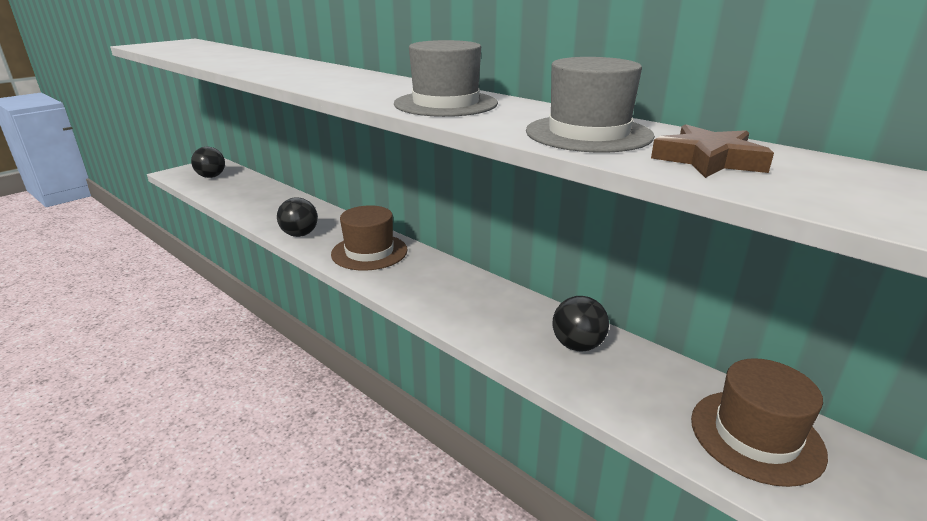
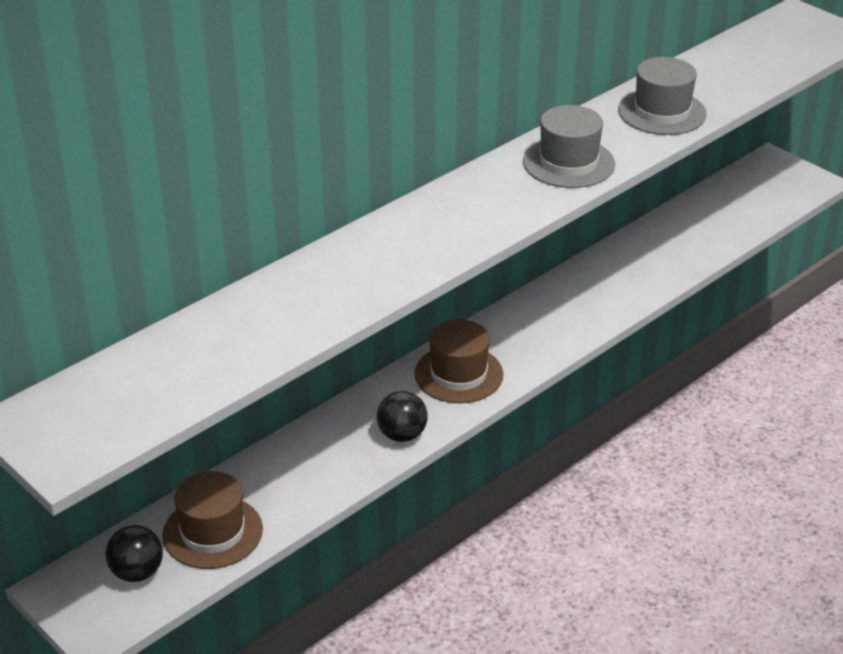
camera: 85 degrees left, 10 degrees up
black ball [553,296,609,352] -> none
brown star [651,124,774,178] -> none
brown hat [691,358,828,487] -> brown hat moved to [162,471,263,569]

